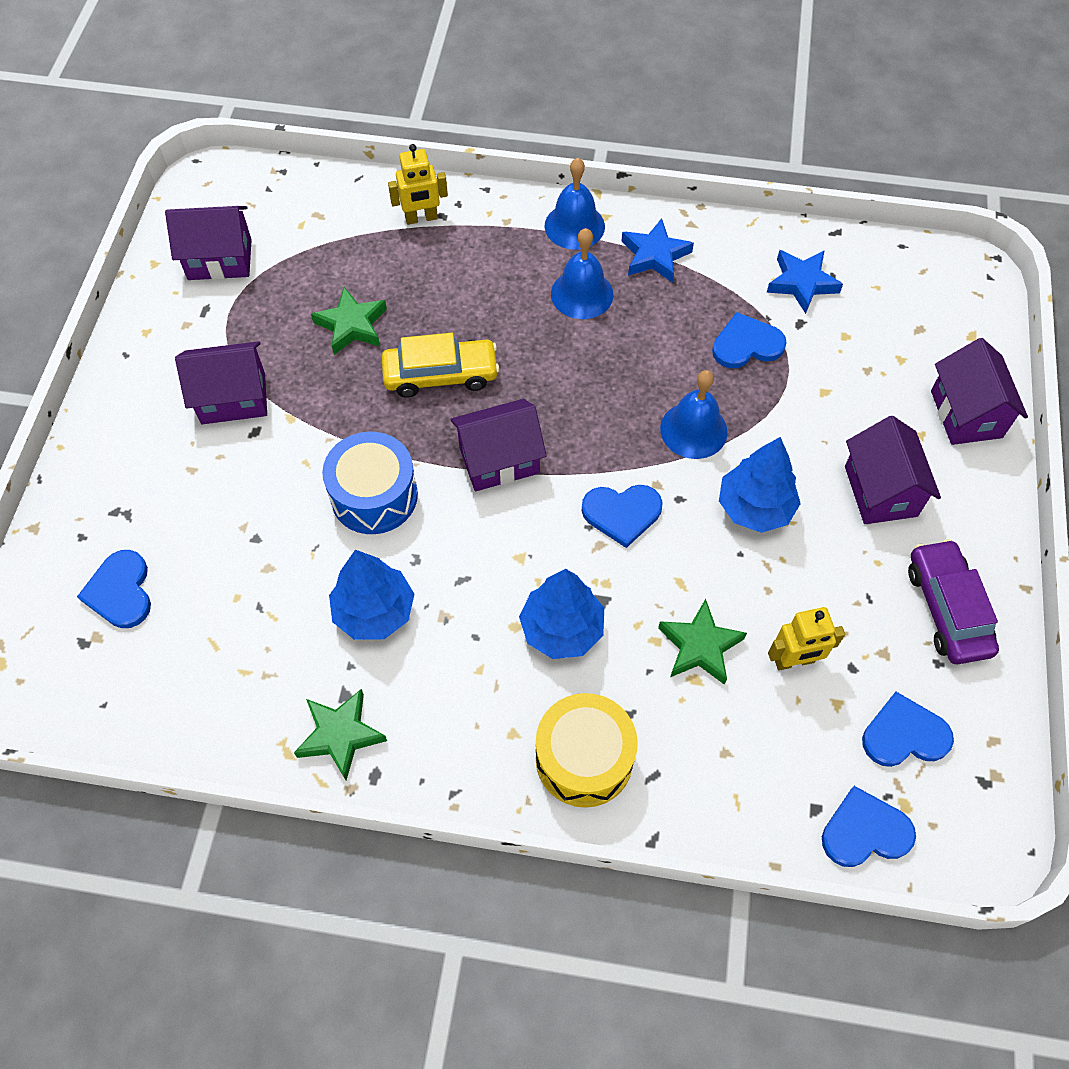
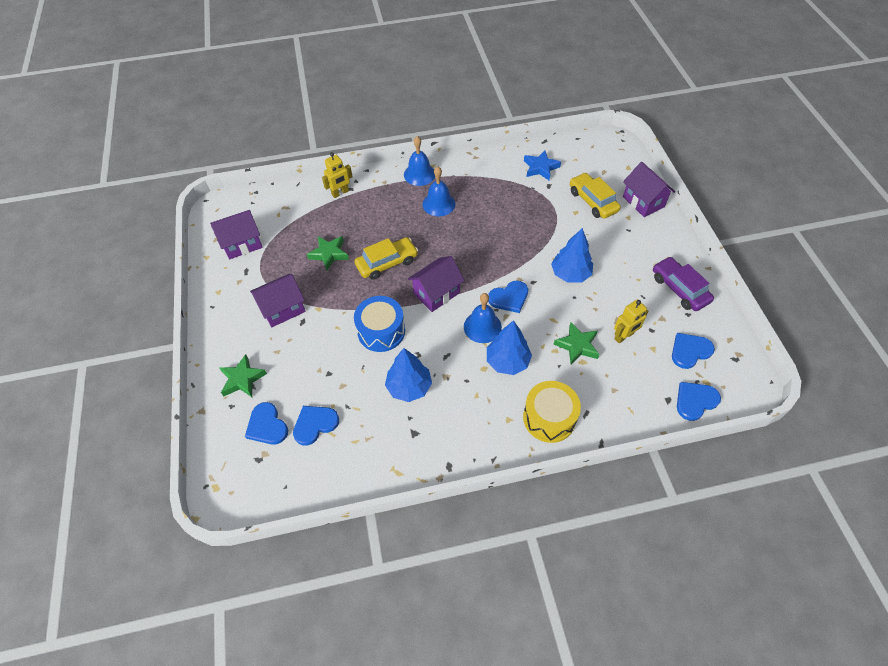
camera: 20 degrees left, 5 degrees down
green star [294,689,387,780] -> green star moved to [220,354,267,397]
blue star [621,218,694,283] -> none
blue bell [660,370,728,459] -> blue bell moved to [464,293,502,343]
blue heart [712,312,787,368] -> blue heart moved to [293,406,339,446]
purple house [845,416,941,524] -> none
none -> yellow car [570,172,621,219]

